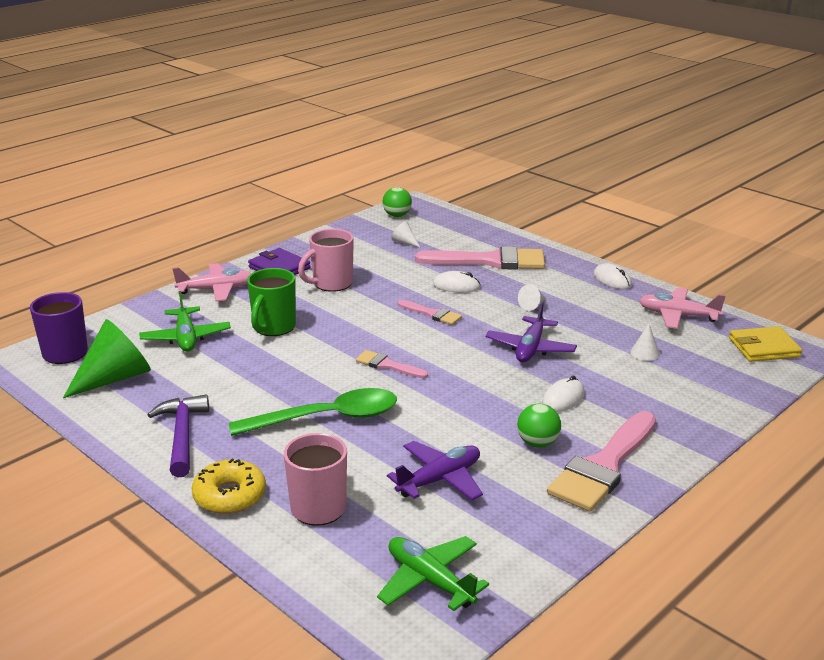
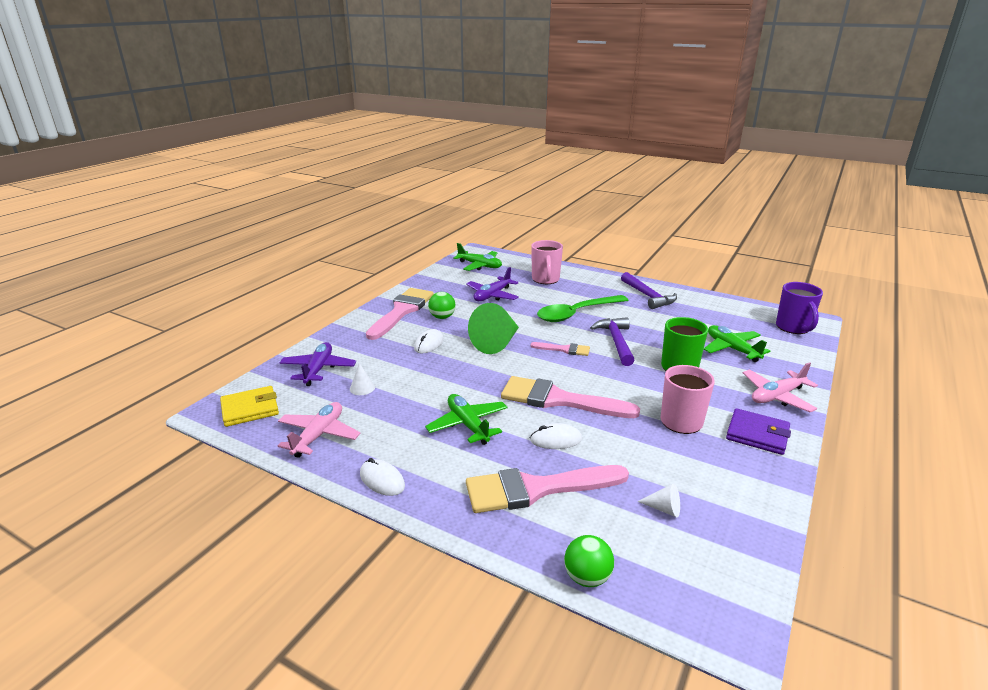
camera: 165 degrees right, 0 degrees up
green cone [63,319,151,398] -> green cone moved to [468,303,519,354]
yellow donut [191,459,266,514] -> none
green ball [382,187,412,217] -> green ball moved to [564,535,614,587]
pink brush [398,300,462,325] -> pink brush [501,376,640,418], size x2.01
purple plane [486,301,577,362] -> purple plane moved to [280,342,356,386]
white cone [518,284,546,311] -> green plane [425,394,508,445]
pink plane [639,288,726,329] -> pink plane turned 75 degrees counterclockwise [278,402,361,458]
none -> purple hammer [590,317,635,366]

